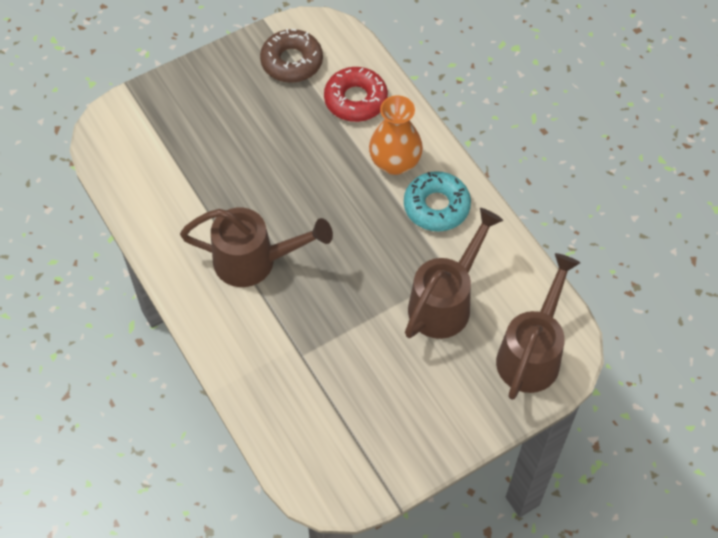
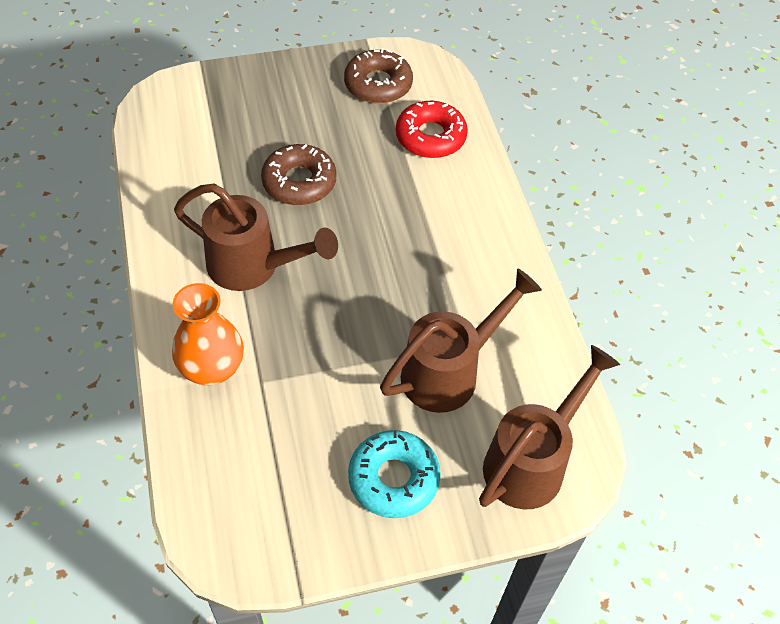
camera: 15 degrees right, 5 degrees down
orange vase [369,95,423,175] -> orange vase moved to [172,283,244,385]
turquoise donut [404,171,471,232] -> turquoise donut moved to [348,430,441,518]
none -> brown donut [261,144,336,205]

